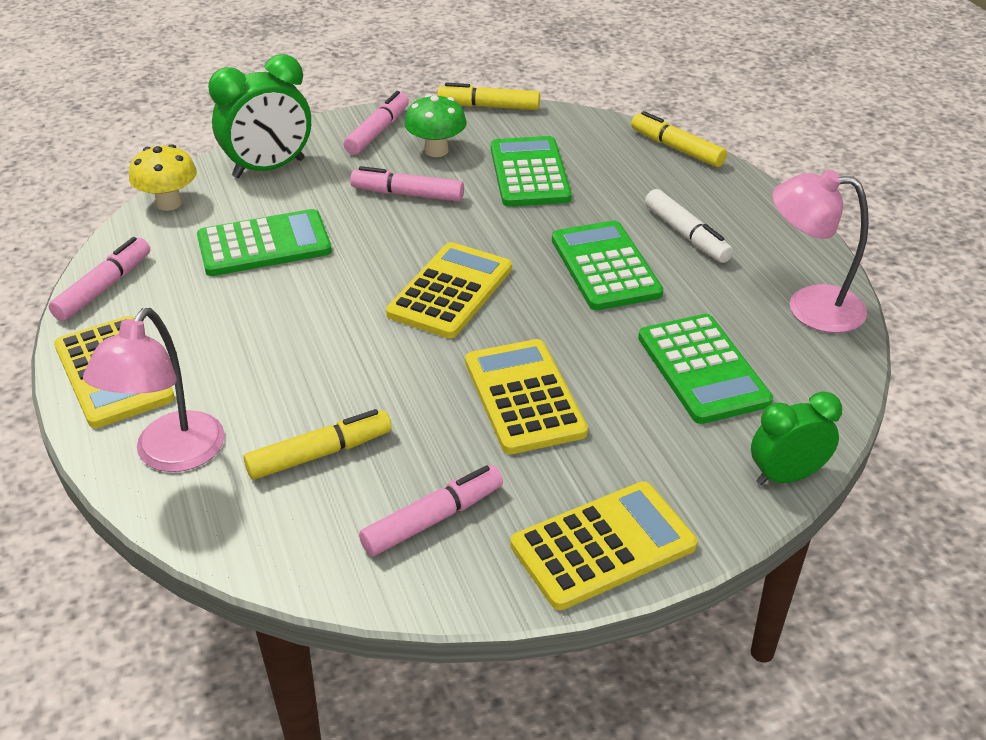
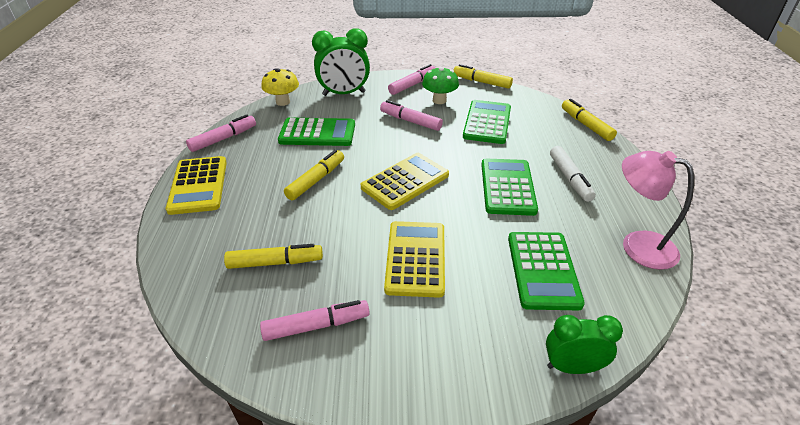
camera: 20 degrees right, 0 degrees up
pink lamp [83,308,225,472] -> none
yellow calculator [511,481,697,610] -> none
none -> yellow marker [284,150,344,200]

